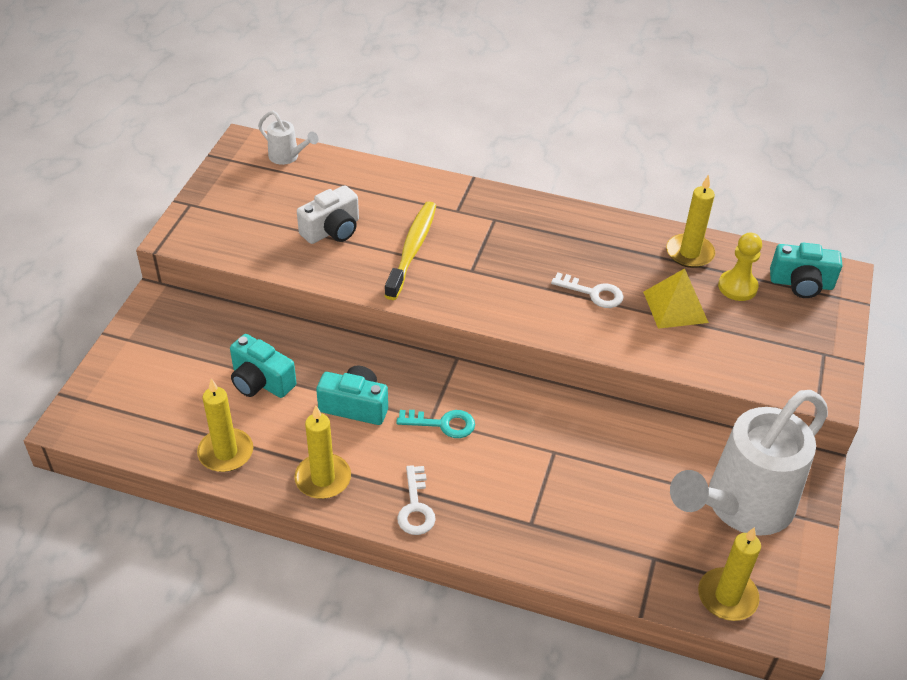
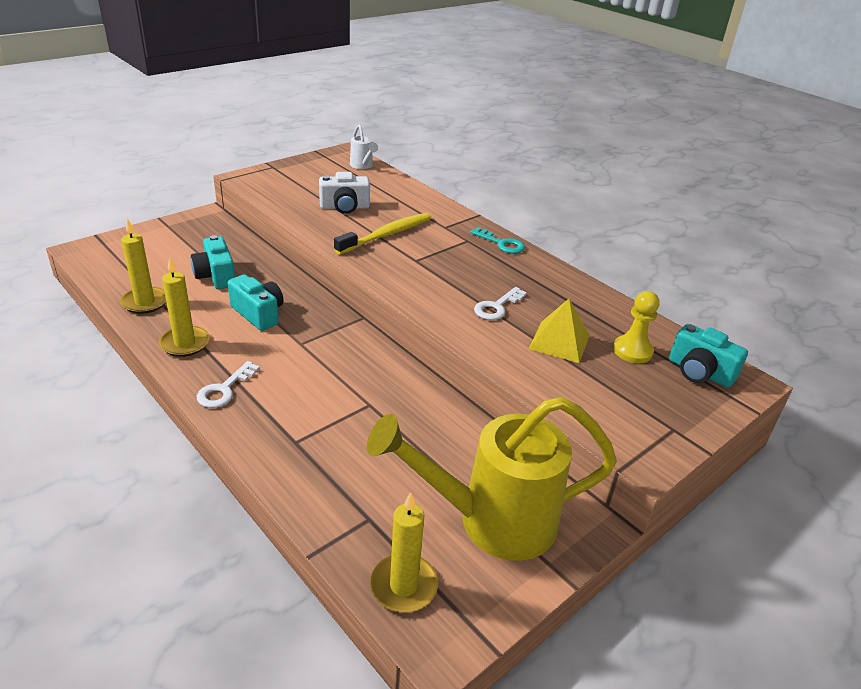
camera: 30 degrees right, 10 degrees down
turquoise key [396,410,475,438] -> turquoise key moved to [470,227,525,253]
white key [551,272,623,308] -> white key turned 75 degrees clockwise [474,287,527,320]
yellow candle [666,175,715,268] -> none
white watering can [670,390,828,536] -> yellow watering can [367,397,617,561]

